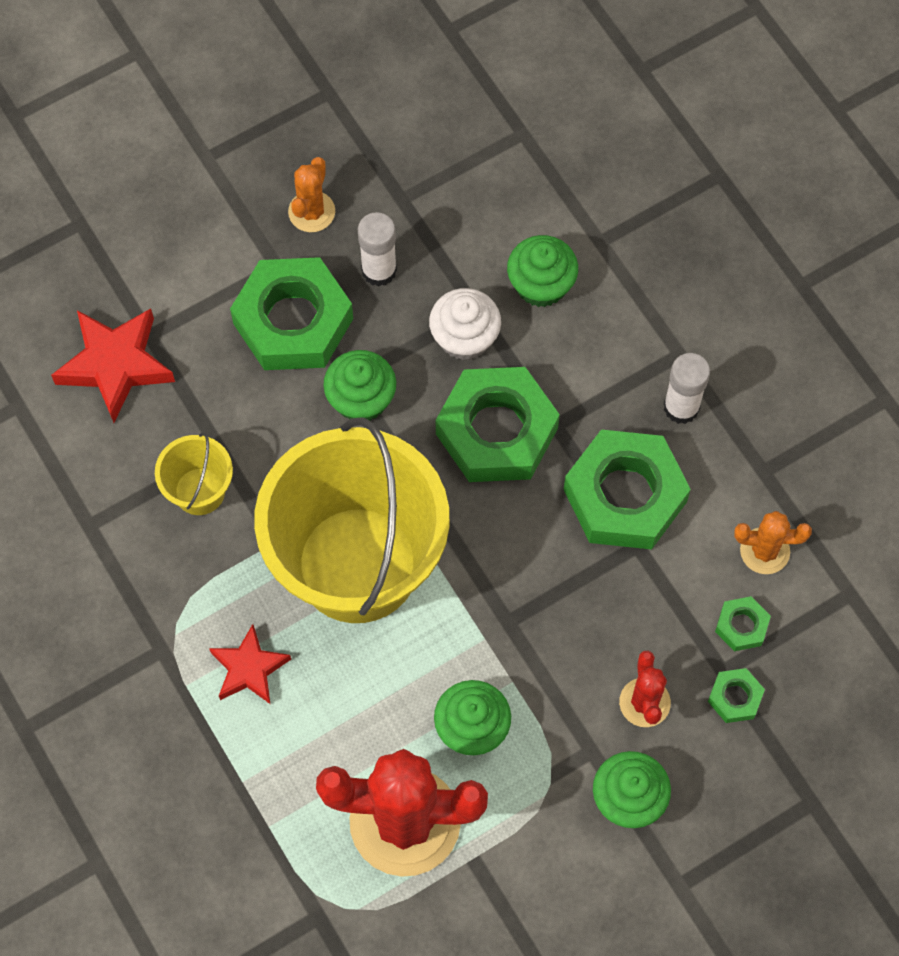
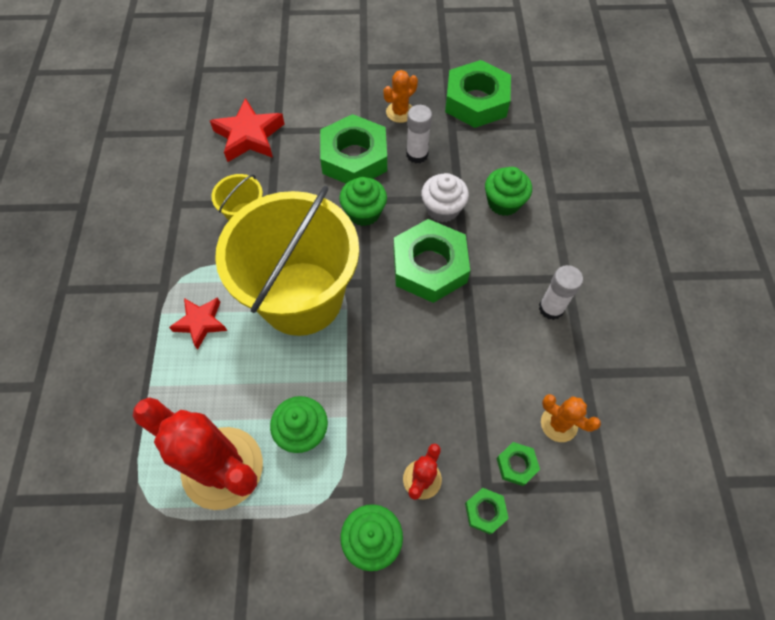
camera: 30 degrees right, 5 degrees down
green nut [563,429,691,549] -> green nut moved to [445,60,511,128]

